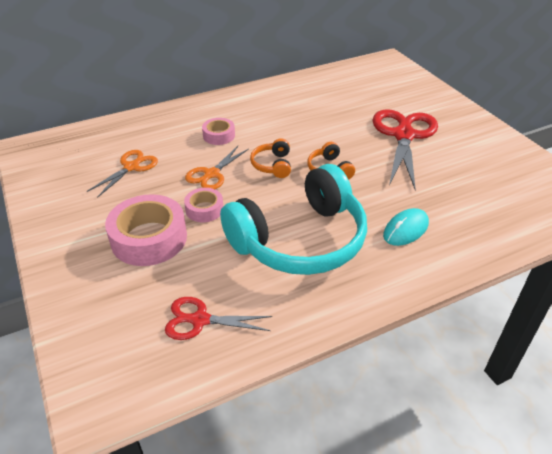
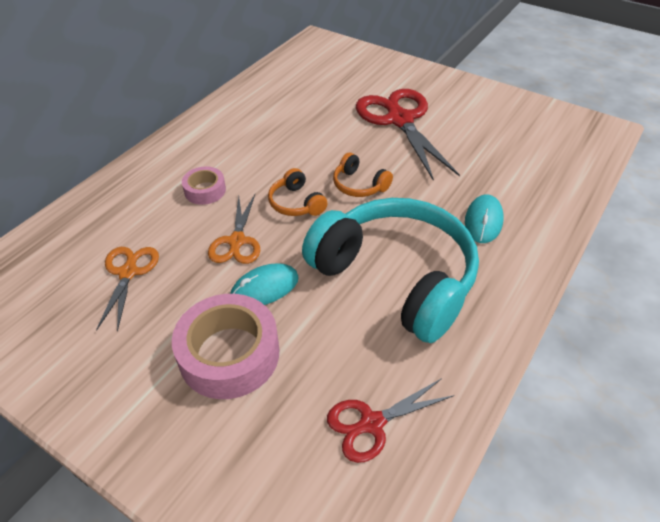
camera: 30 degrees left, 5 degrees up
pink tape [184,188,223,222] -> turquoise mouse [230,263,299,305]
turquoise headphones [220,164,367,275] -> turquoise headphones turned 75 degrees counterclockwise [302,198,479,343]

